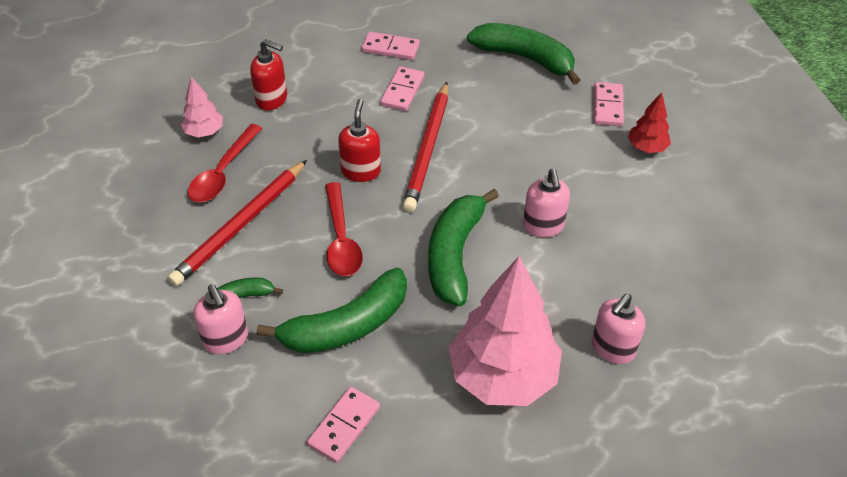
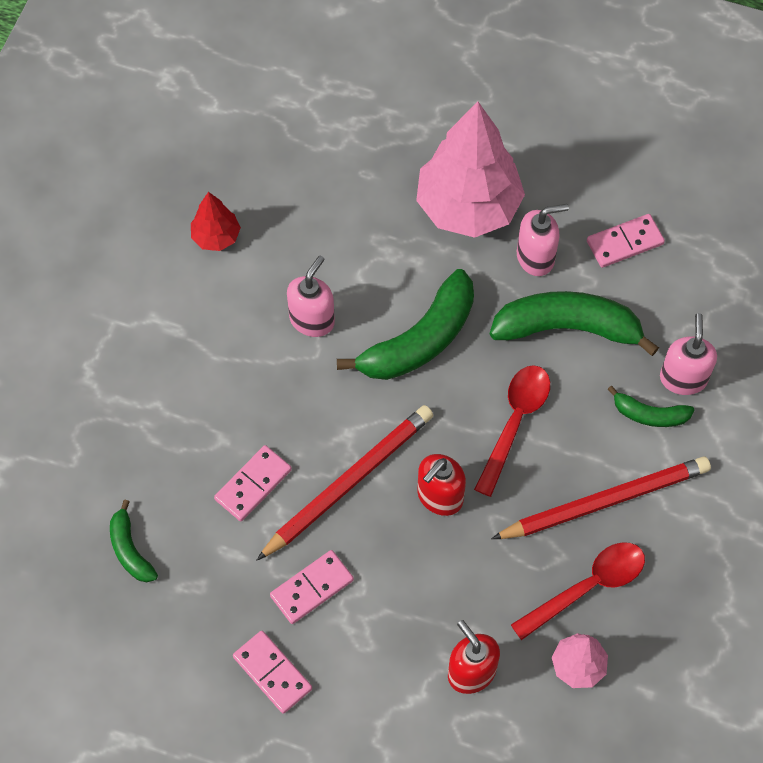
camera: 145 degrees left, 15 degrees up
green banana [467,23,580,85] -> green banana [110,500,158,582], size x0.52
pink soap dispenser [592,294,645,364] -> pink soap dispenser moved to [517,204,569,276]
pink domino [594,82,624,126] -> pink domino moved to [214,445,292,521]
red tree [628,92,671,153] -> red tree moved to [191,192,241,251]

